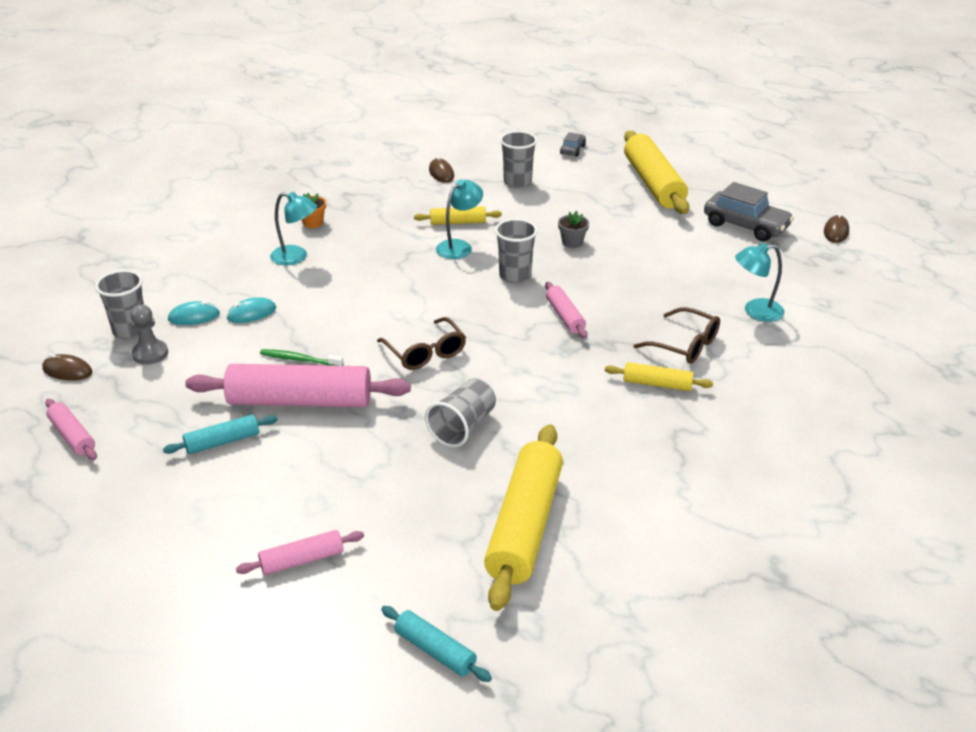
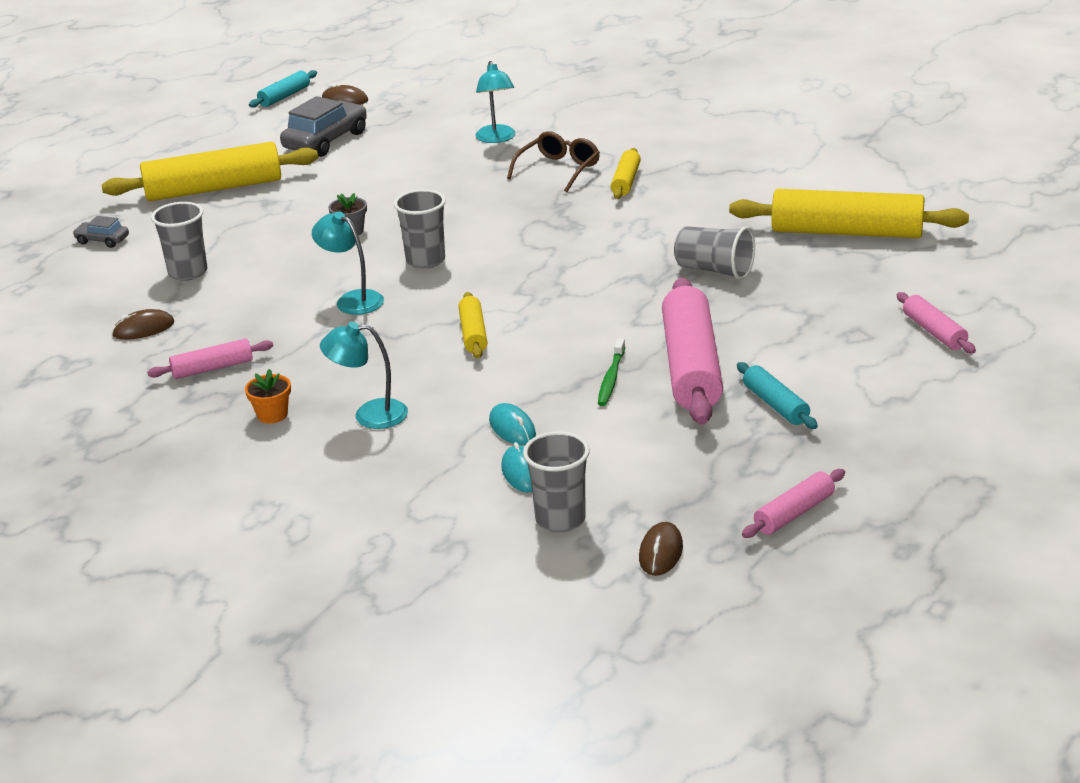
camera: 90 degrees left, 5 degrees down
grey pawn [130,304,168,365] -> none
turquoise lamp [270,192,317,265] -> turquoise lamp turned 105 degrees counterclockwise [320,322,408,429]
brown glasses [377,317,466,370] -> none
turquoise rolling pin [381,606,492,682] -> turquoise rolling pin moved to [249,70,317,107]
yellow rolling pin [414,206,502,225] -> yellow rolling pin moved to [458,292,487,358]
pink rolling pin [545,282,587,338] -> pink rolling pin moved to [147,339,273,379]

